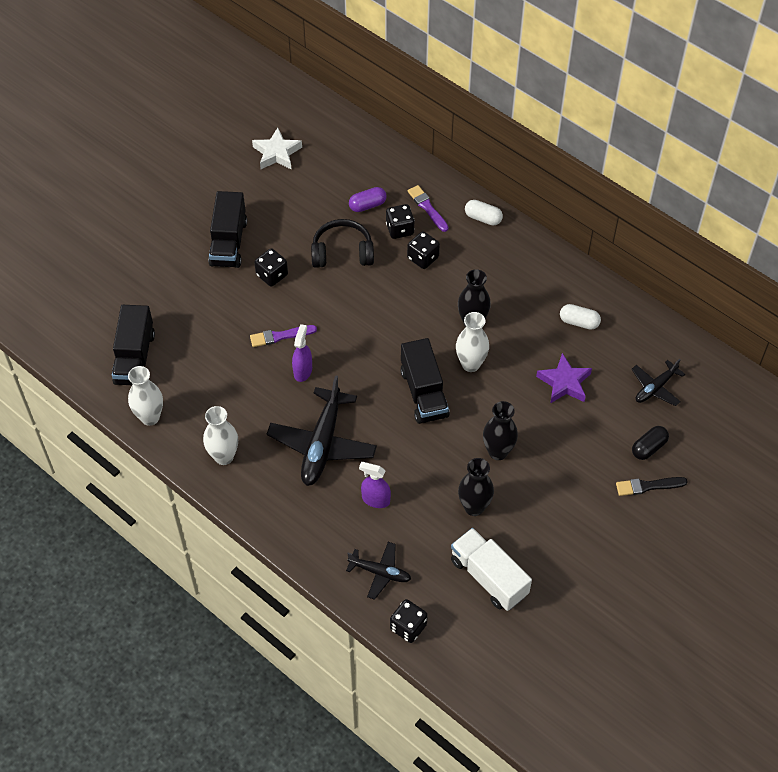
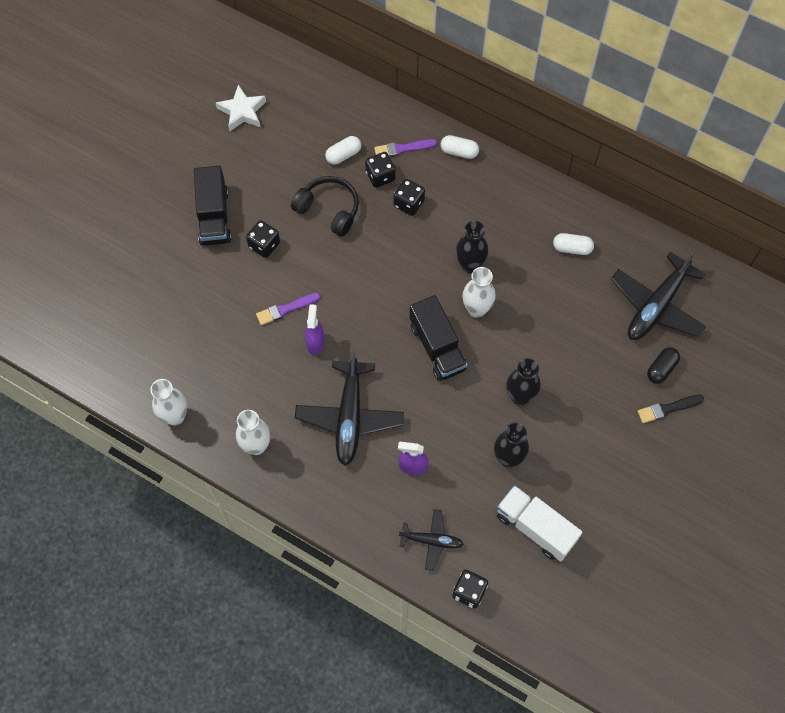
camera: 10 degrees left, 10 degrees up
black truck [112,305,155,385] -> none
black headphones [311,219,374,268] -> black headphones turned 45 degrees clockwise [291,176,359,237]
purple capsule [349,187,387,212] -> white capsule [325,136,361,165]
purple brush [408,185,449,232] -> purple brush turned 60 degrees counterclockwise [374,139,437,157]
purple star [536,353,592,404] -> none
black plane [632,358,685,406] -> black plane [611,249,706,340], size x1.81

